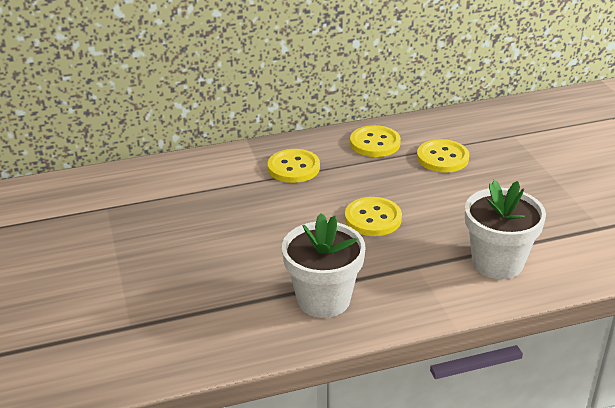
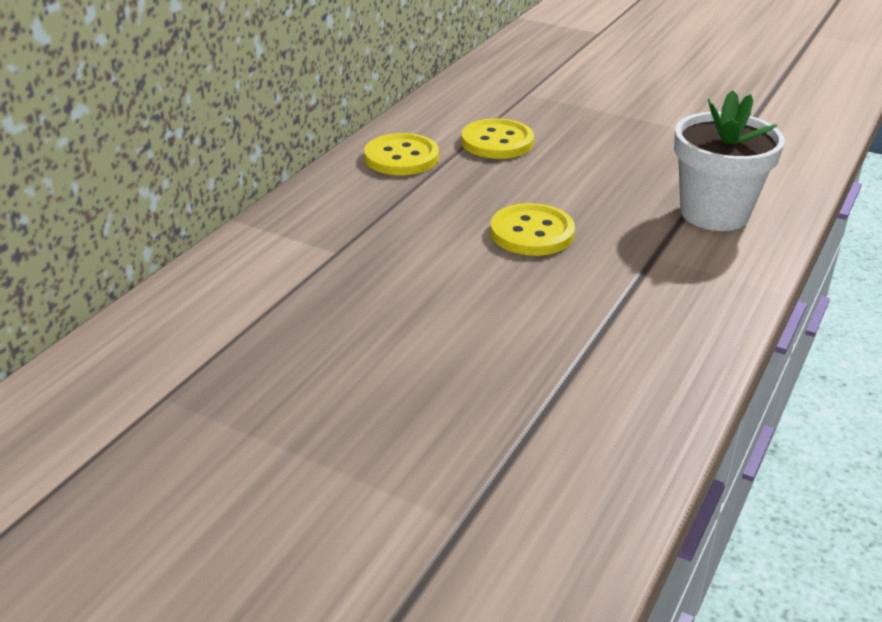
camera: 45 degrees left, 0 degrees up
yellow button [268,149,320,183] -> none
white flower pot [282,213,366,318] -> none

